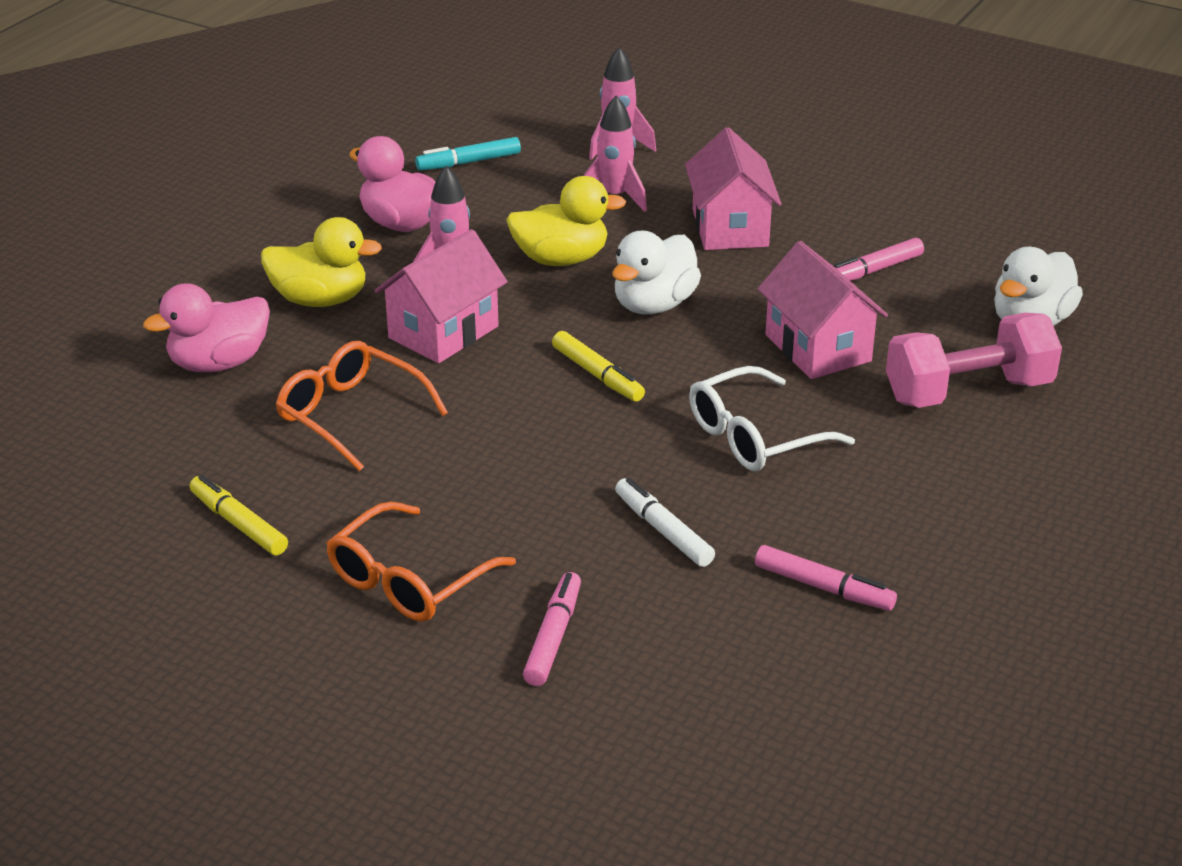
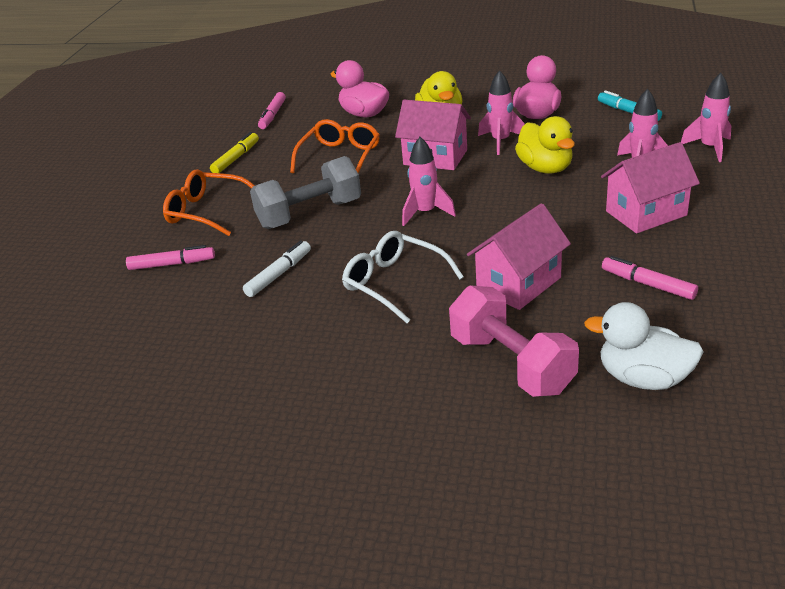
camera: 75 degrees right, 0 degrees up
yellow marker [552,331,645,402] -> pink rocket [402,137,456,226]
white duck [612,231,701,314] -> none
pink marker [755,545,897,611] -> pink marker moved to [258,92,286,129]
none -> grey dumbbell [250,156,361,229]

